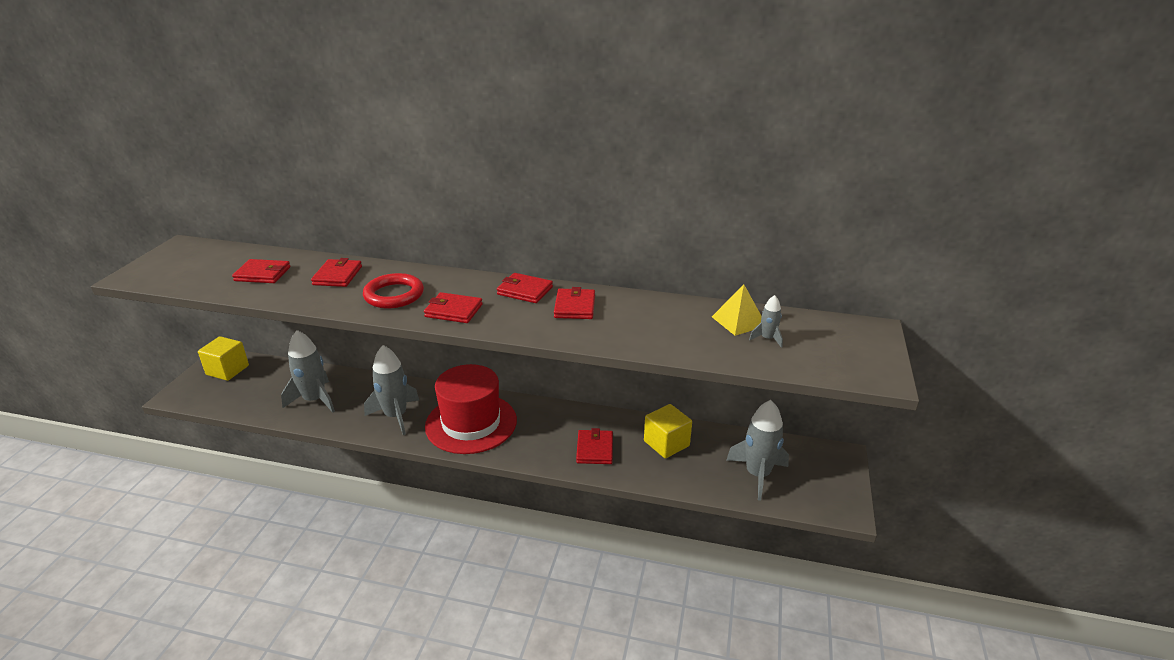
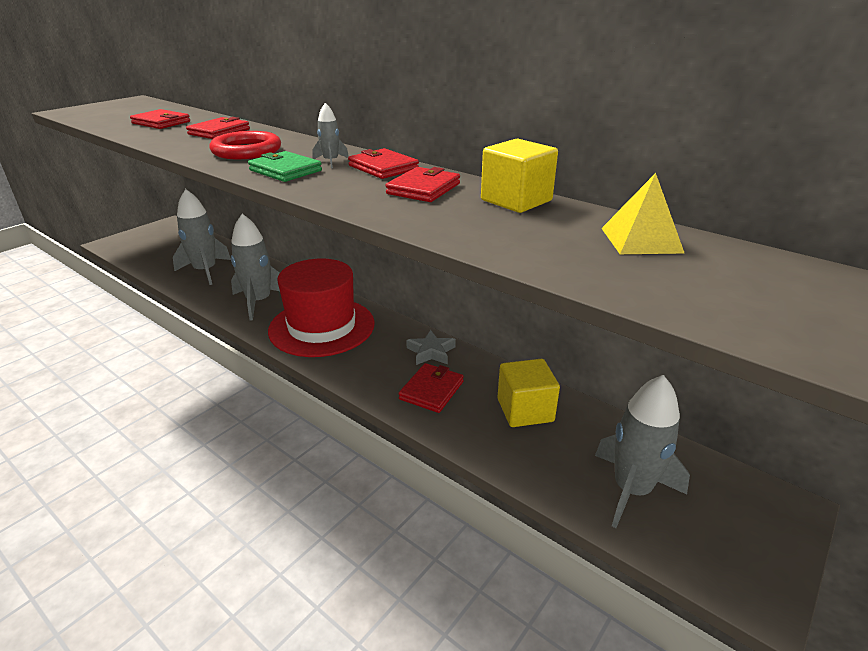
camera: 25 degrees right, 0 degrees up
yellow cube [198,336,249,381] -> yellow cube moved to [481,138,558,213]
red wallet [424,292,483,323] -> green wallet [248,151,322,182]
grey rocket [749,295,783,348] -> grey rocket moved to [312,103,349,168]
none -> grey star [406,330,456,365]

